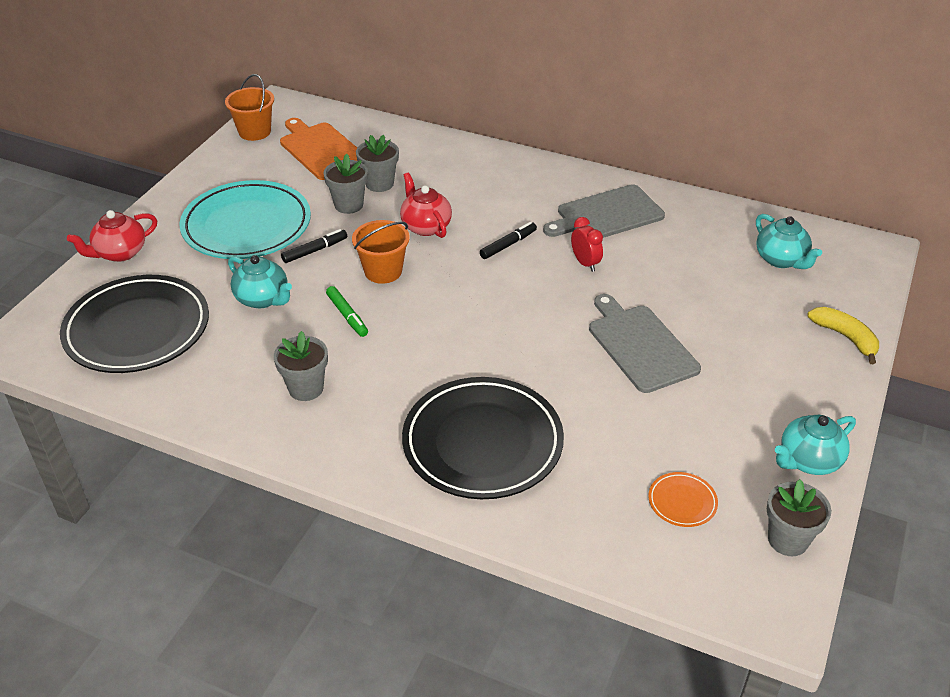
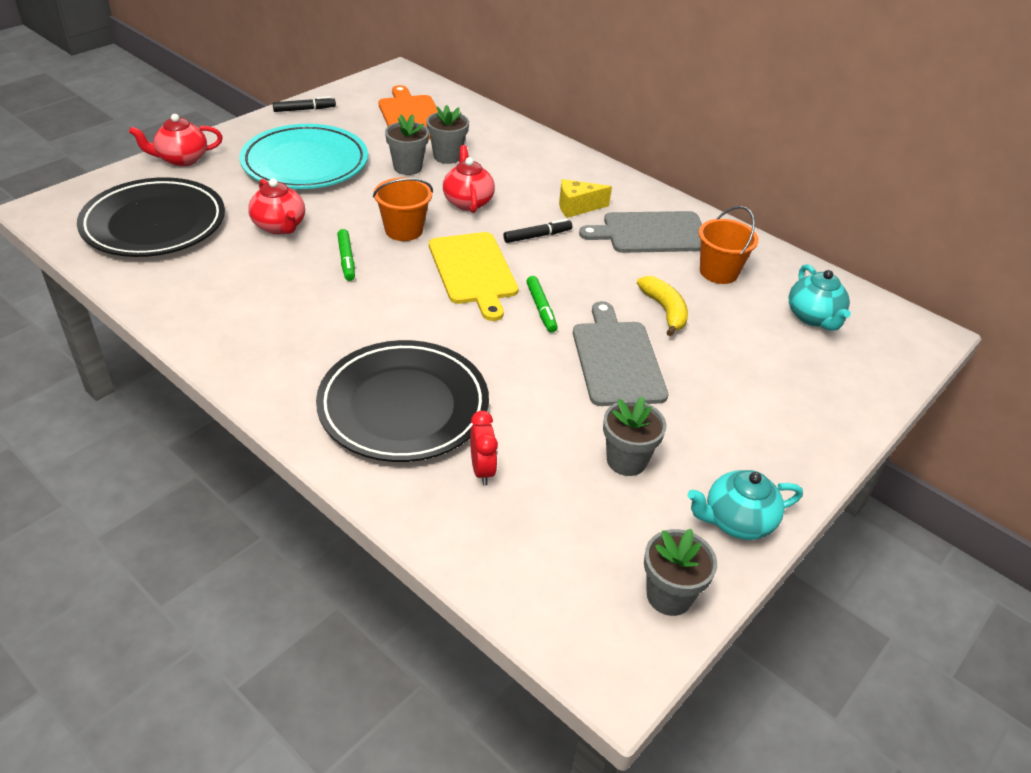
camera: 15 degrees right, 0 degrees up
orange bucket [225,74,274,141] -> orange bucket moved to [699,206,759,284]
turquoise teapot [228,255,292,308] -> red teapot [248,179,305,234]
grey flower pot [274,331,328,401] -> grey flower pot moved to [603,396,666,476]
black marker [281,229,347,263] -> black marker moved to [273,96,336,112]
red clock [571,217,603,272] -> red clock moved to [470,411,498,485]
orange plate [648,472,718,527] -> none
yellow banana [807,307,879,364] -> yellow banana moved to [637,276,688,336]
none -> yellow cutting board [429,232,519,321]
none -> green marker [526,276,558,333]
none -> yellow cheese [559,179,612,218]

